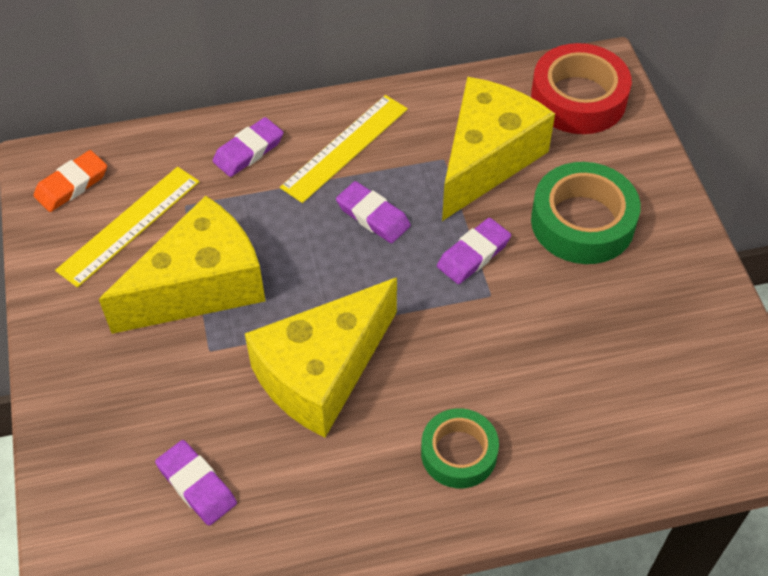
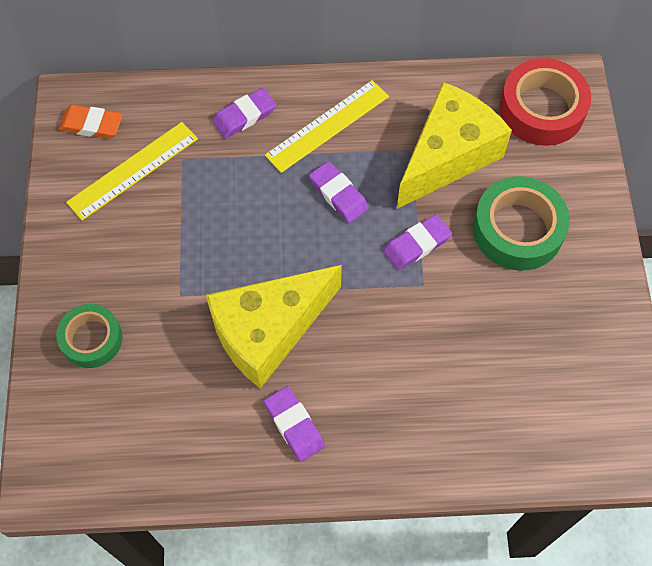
camera: 10 degrees right, 10 degrees up
orange eraser [34,150,107,212] -> orange eraser turned 45 degrees clockwise [59,105,123,139]
yellow cheese [99,196,265,334] -> none
purple eraser [155,440,237,526] -> purple eraser moved to [264,386,325,462]
green tape [421,408,499,488] -> green tape moved to [56,304,123,368]

